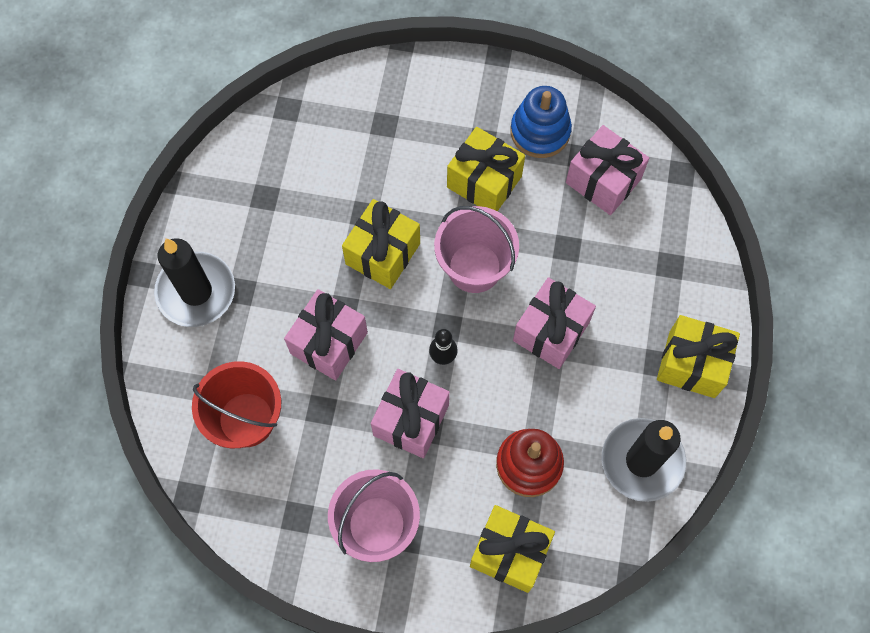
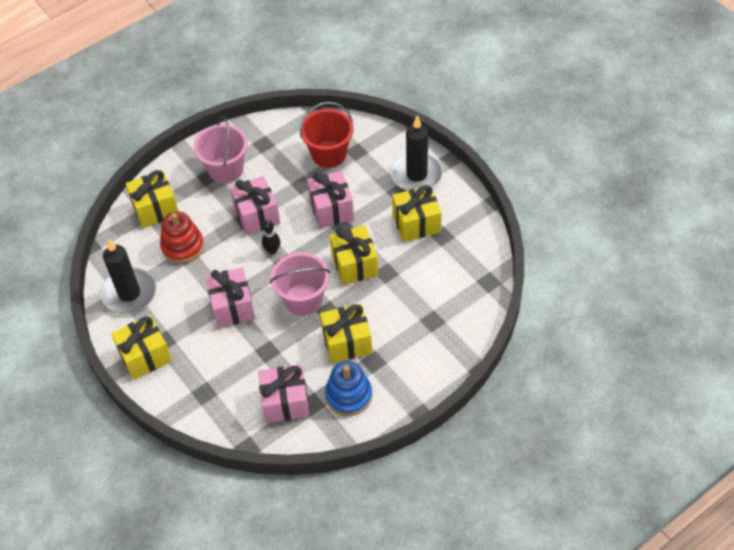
camera: 135 degrees right, 15 degrees down
none -> yellow gift [392,185,442,242]

